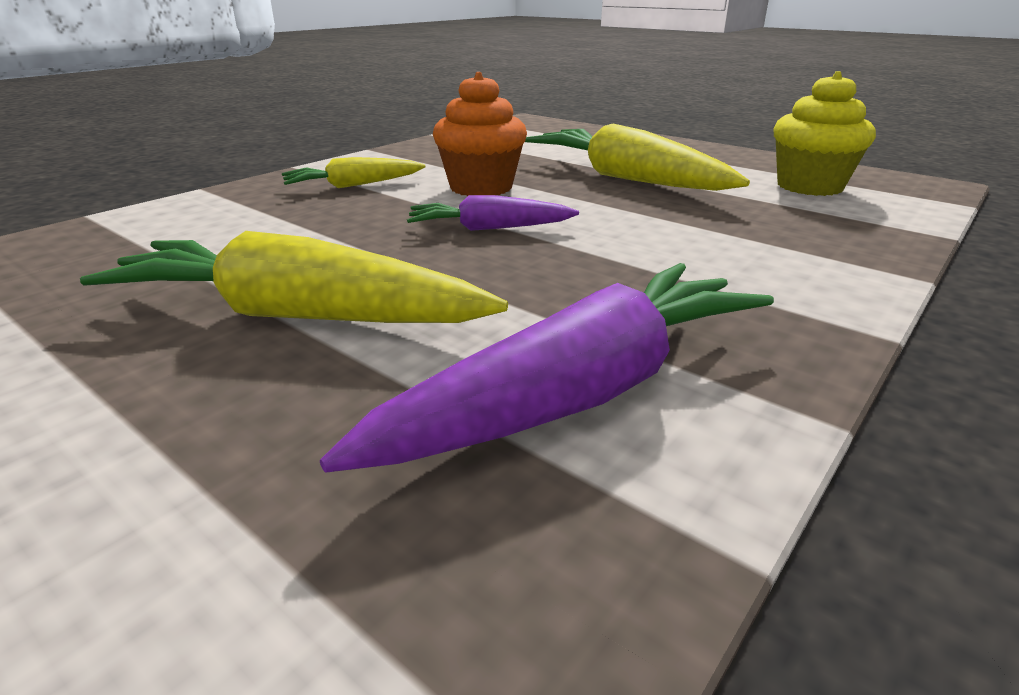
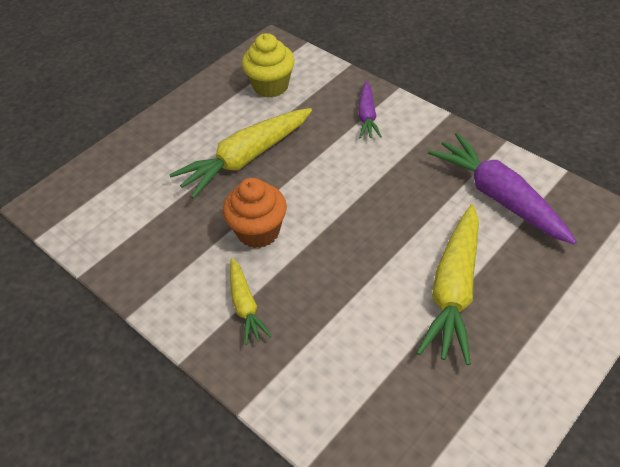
camera: 85 degrees left, 20 degrees up
purple carrot [407,195,579,231] -> purple carrot moved to [358,81,382,139]

